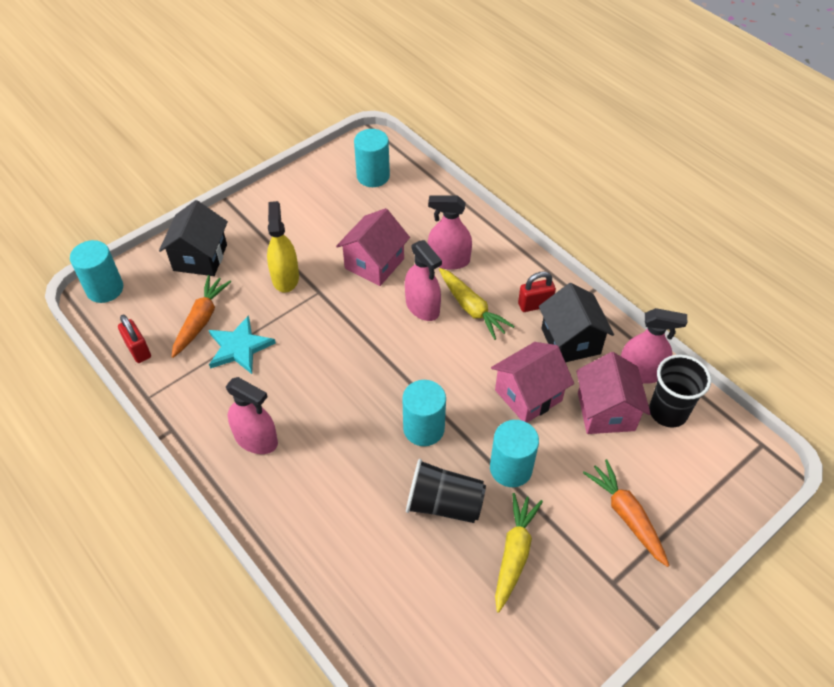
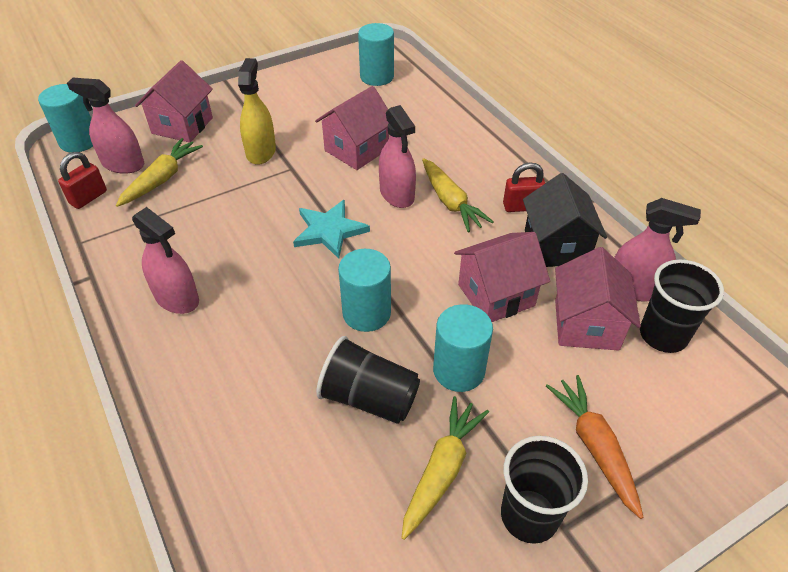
camera: 10 degrees right, 5 degrees down
red padlock [118,315,151,363] -> red padlock turned 60 degrees clockwise [58,152,107,209]
black house [159,200,228,276] -> pink house [135,60,213,143]
orange carrot [171,275,232,358] -> yellow carrot [116,138,203,207]
turquoise star [209,315,276,374] -> turquoise star moved to [293,200,370,259]
pink spray bottle [428,196,472,270] -> pink spray bottle moved to [67,78,144,174]
none -> black cup [501,436,588,544]

